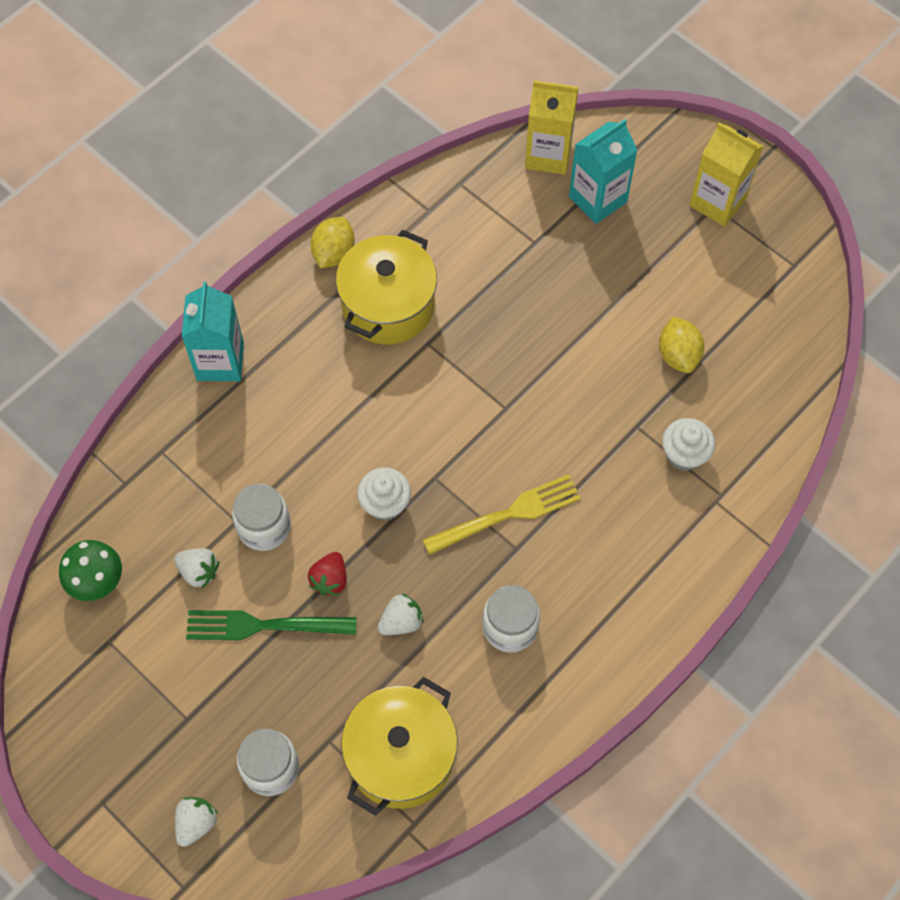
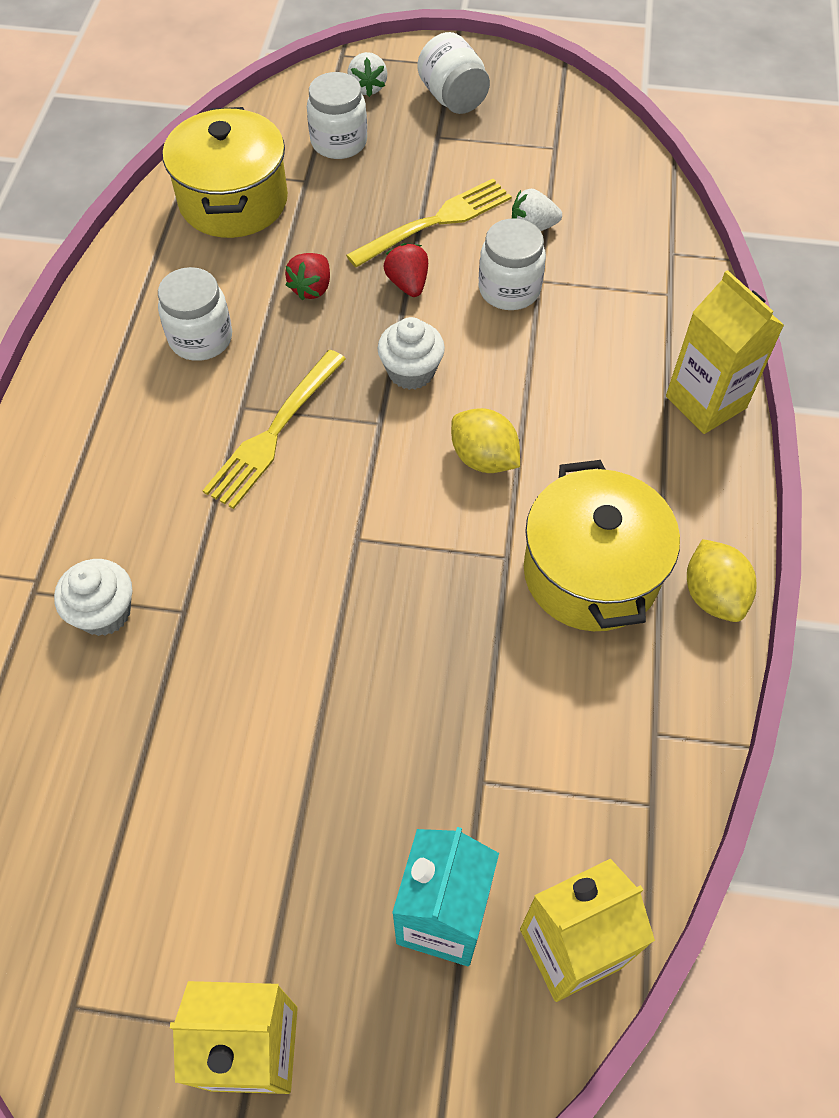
camera: 145 degrees right, 5 degrees down
green mushroom [59,540,122,601] -> none
turquoise carton [182,281,244,381] -> yellow carton [666,270,784,434]
green fork [186,610,356,640] -> yellow fork [346,179,512,267]
white strawberry [378,594,424,635] -> red strawberry [285,253,330,300]
yellow lemon [659,317,704,373] -> yellow lemon moved to [451,408,520,473]
none -> white jar [417,32,490,114]

